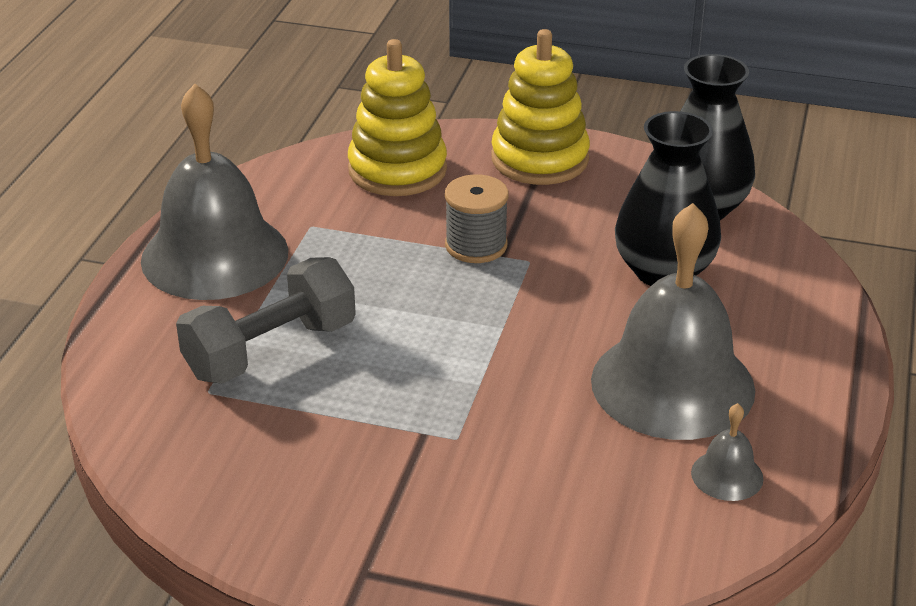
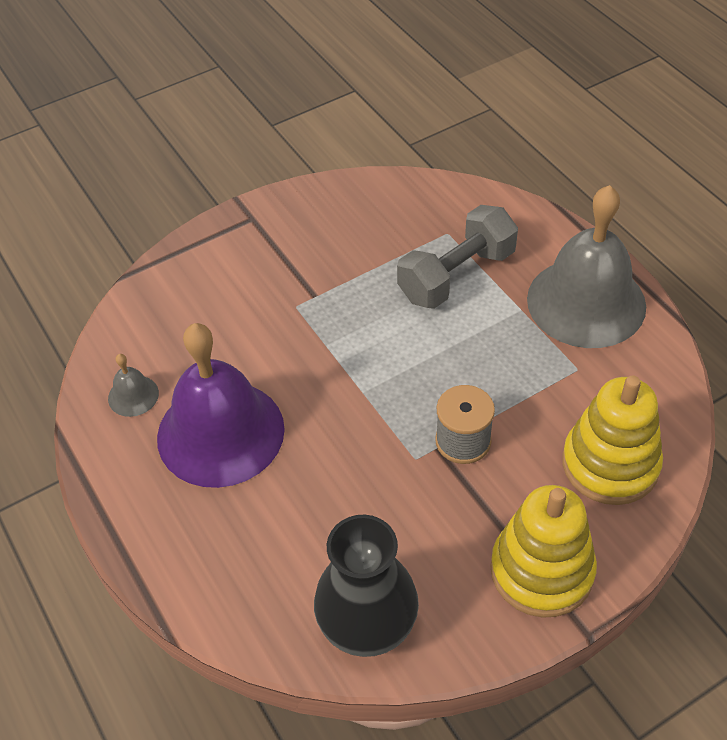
camera: 135 degrees right, 15 degrees up
grey dumbbell [176,257,356,384] -> grey dumbbell turned 45 degrees clockwise [397,205,518,309]
grey bell [591,203,755,440] -> purple bell [157,323,285,488]
black vase [615,111,721,286] -> none

